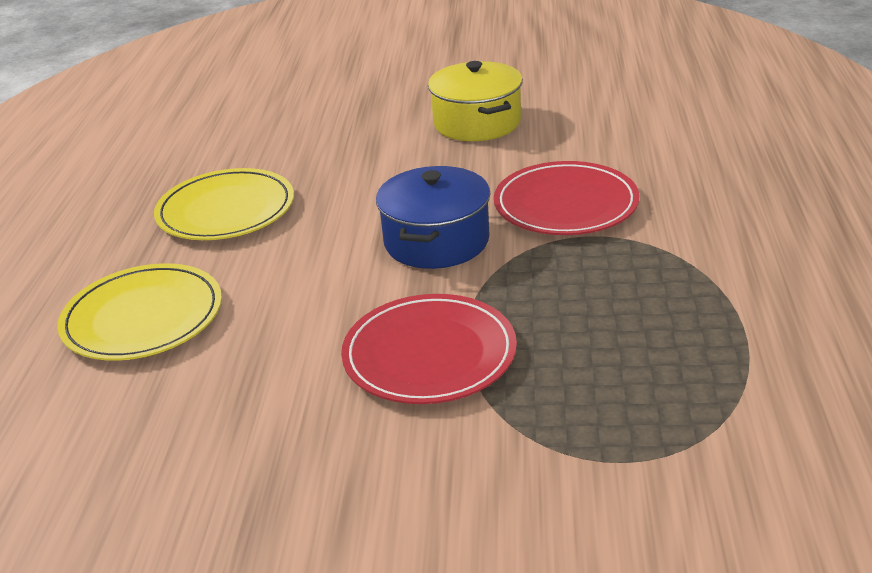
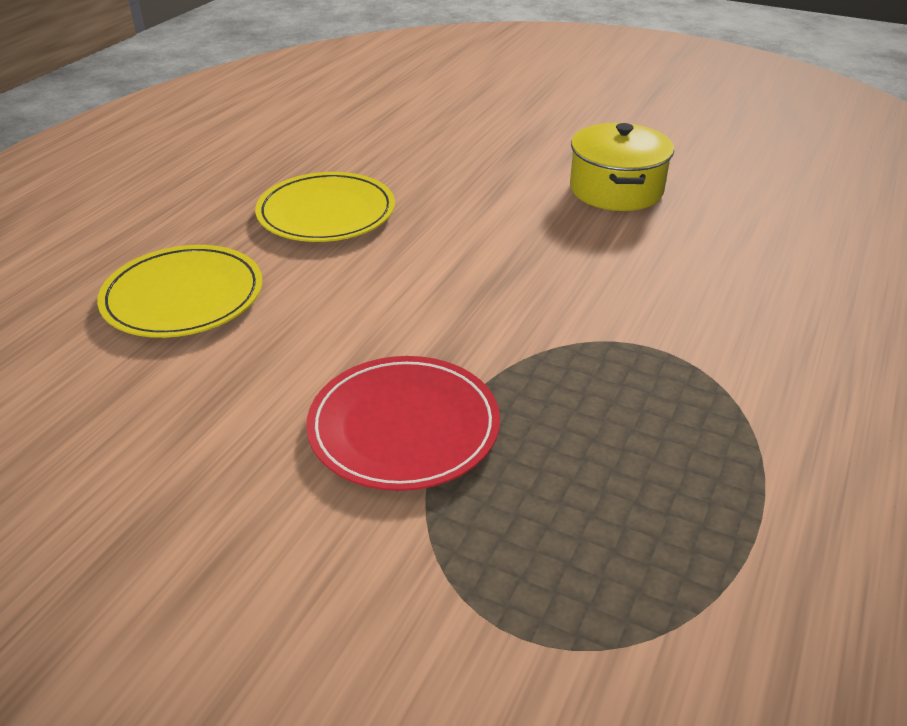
camera: 20 degrees right, 5 degrees up
blue pot [376,166,490,269] -> none
red plate [494,161,639,235] -> none

